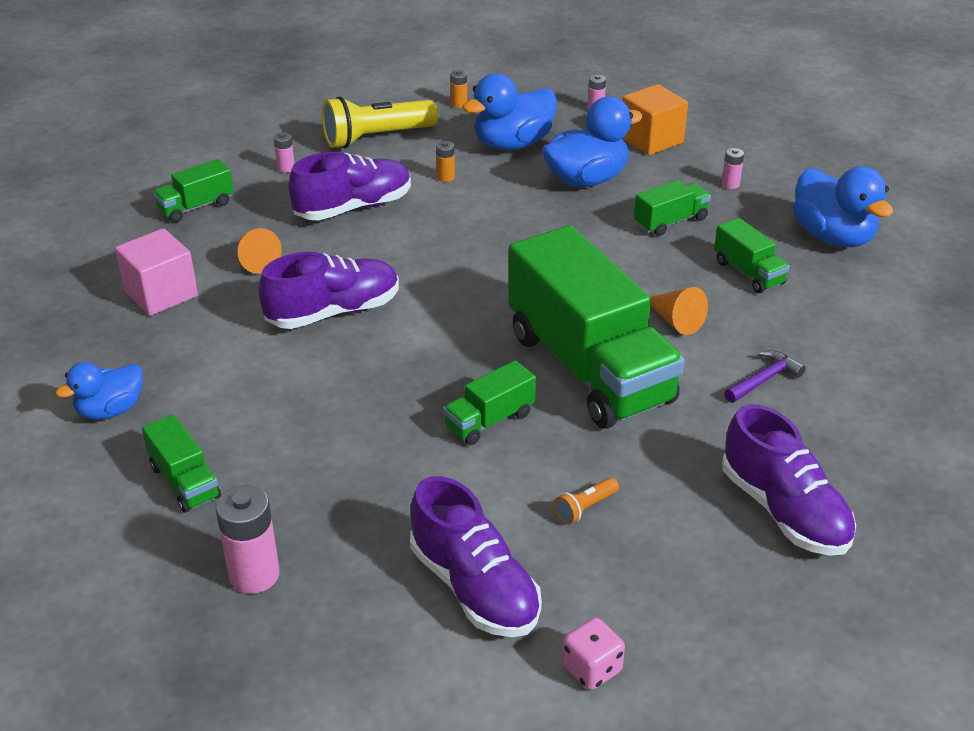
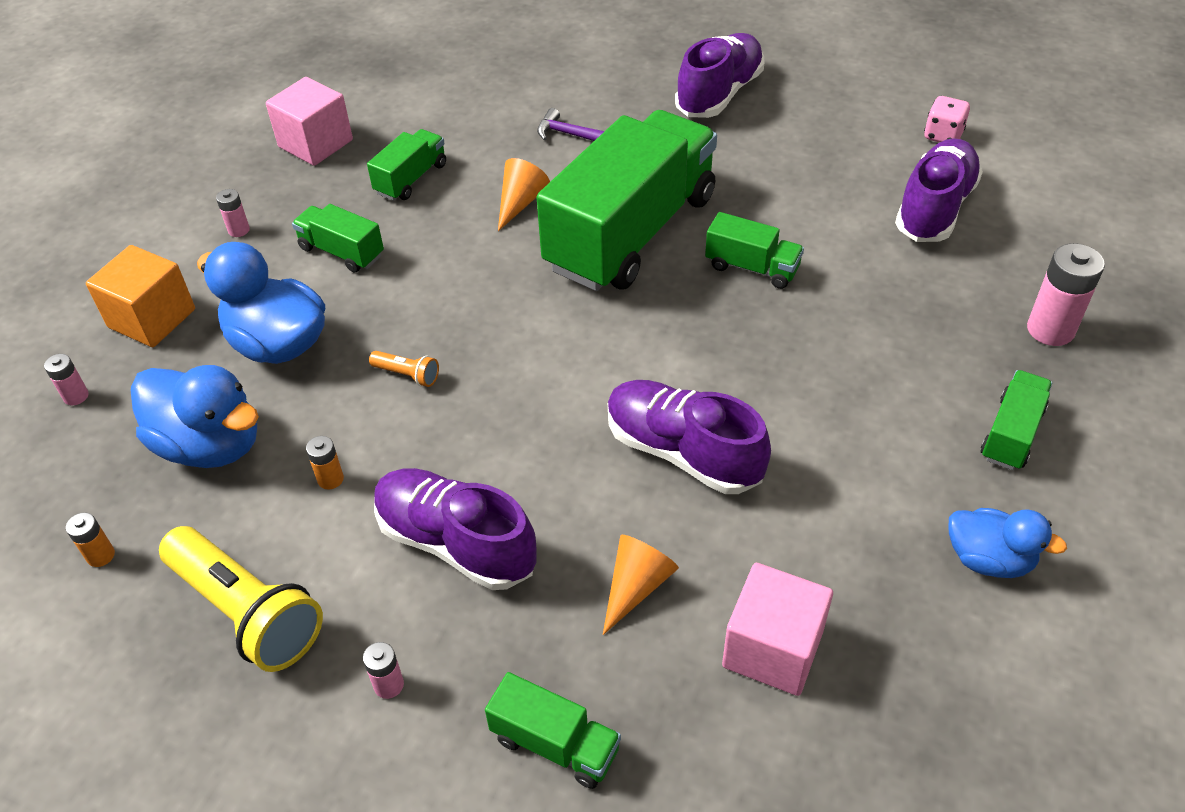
camera: 115 degrees left, 10 degrees up
orange flashlight [554,478,619,524] -> orange flashlight moved to [369,351,439,387]
blue duck [793,166,893,247] -> pink cube [266,77,353,166]

